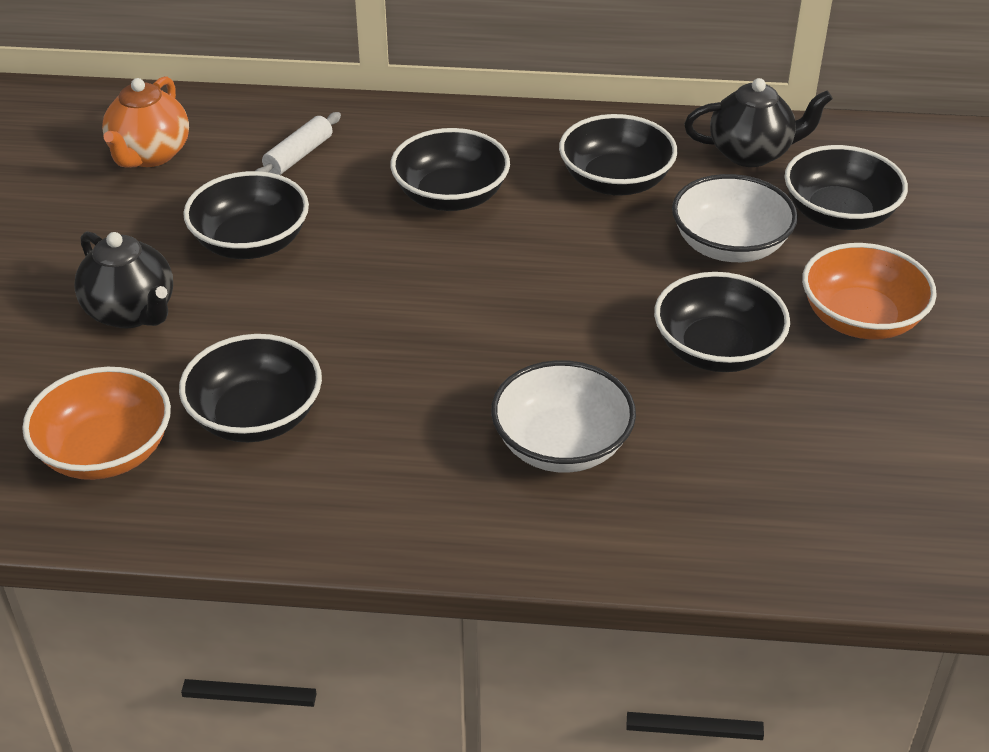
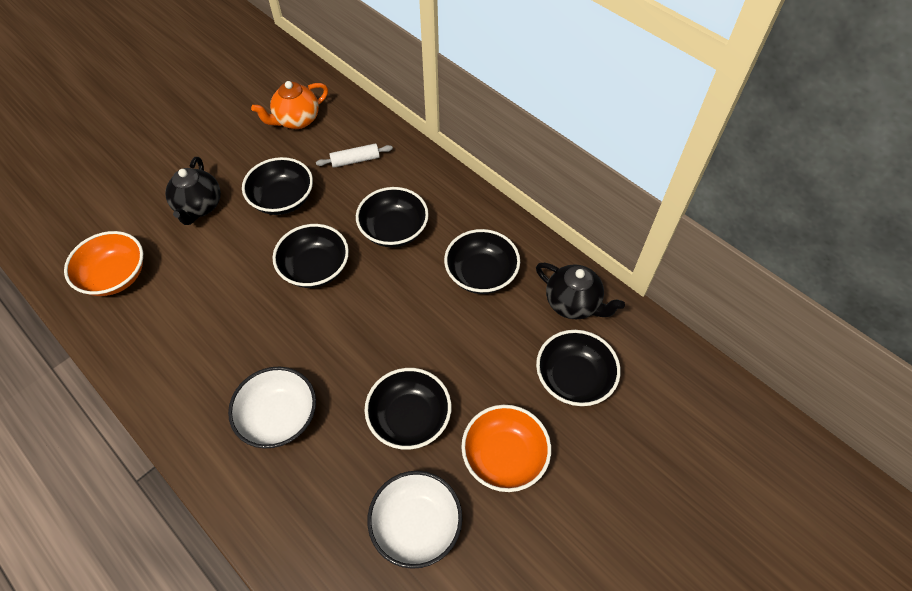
camera: 40 degrees right, 15 degrees up
black bowl [179,334,322,442] -> black bowl moved to [273,224,349,288]
white bowl [672,174,798,262] -> white bowl moved to [367,471,463,569]

